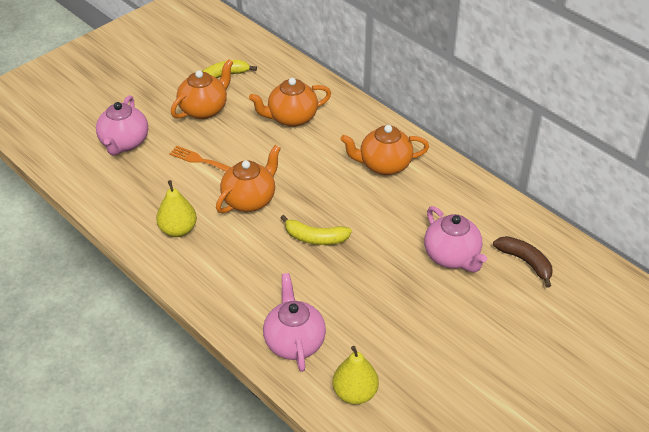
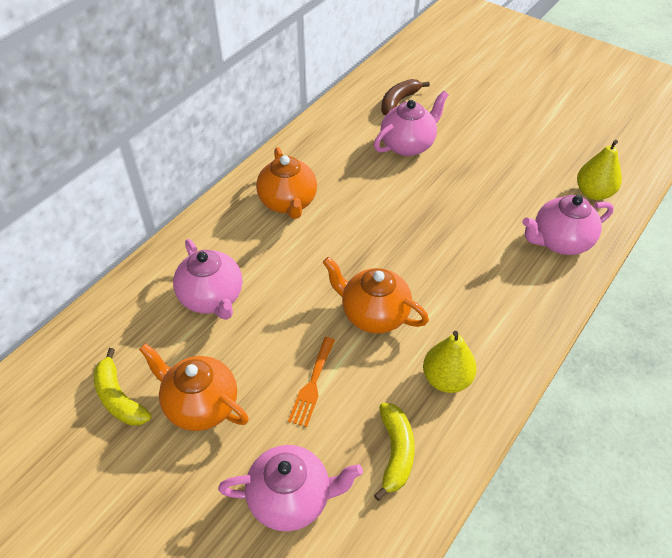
camera: 100 degrees left, 5 degrees up
orange teapot [249,78,331,127] -> pink teapot [173,239,242,320]
yellow banana [281,215,352,245] -> yellow banana moved to [374,403,415,501]

